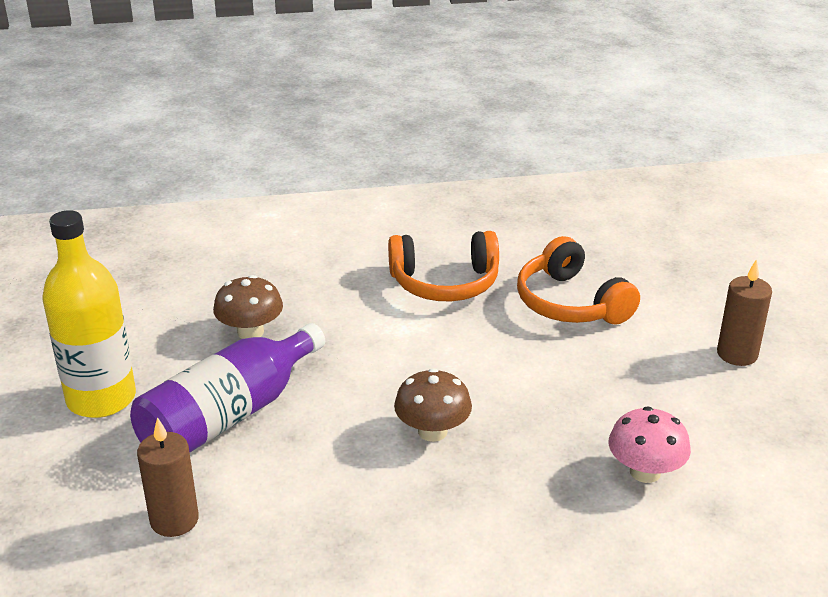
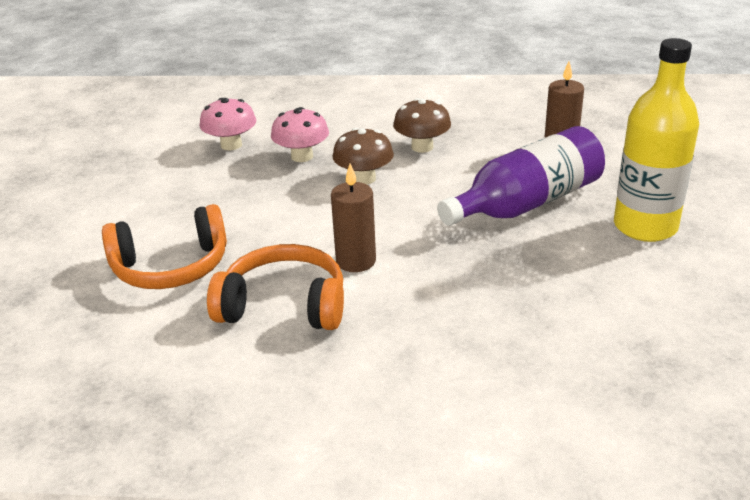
camera: 165 degrees left, 0 degrees up
brown mushroom [213,275,283,339] -> brown mushroom moved to [393,98,451,153]
orange headphones [517,236,640,324] -> orange headphones turned 90 degrees clockwise [102,204,227,289]
brown candle [717,259,772,366] -> brown candle moved to [331,164,376,272]
none -> pink mushroom [271,107,329,162]

